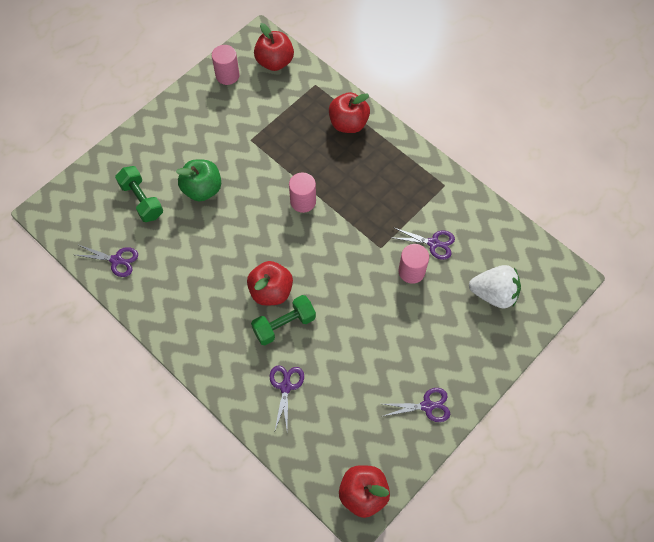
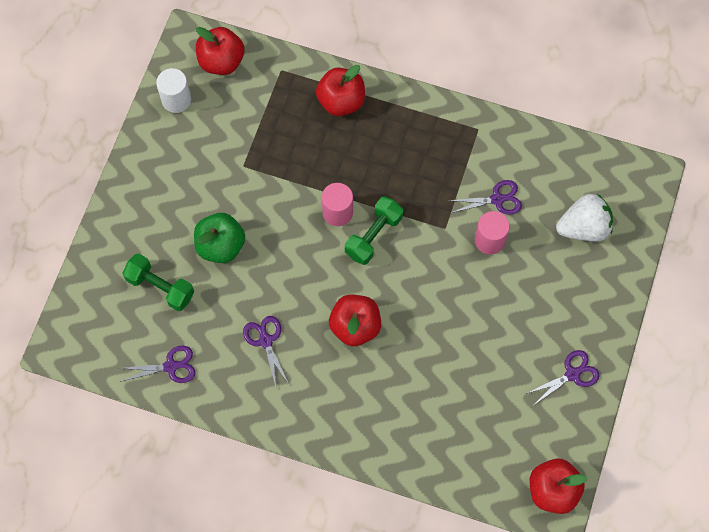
camera: 25 degrees left, 5 degrees up
pink cylinder [212,45,240,85] -> white cylinder [156,68,191,113]
green dumbbell [251,295,316,345] -> green dumbbell moved to [345,196,403,265]
purple scissors [270,366,304,430] -> purple scissors moved to [243,316,289,387]

